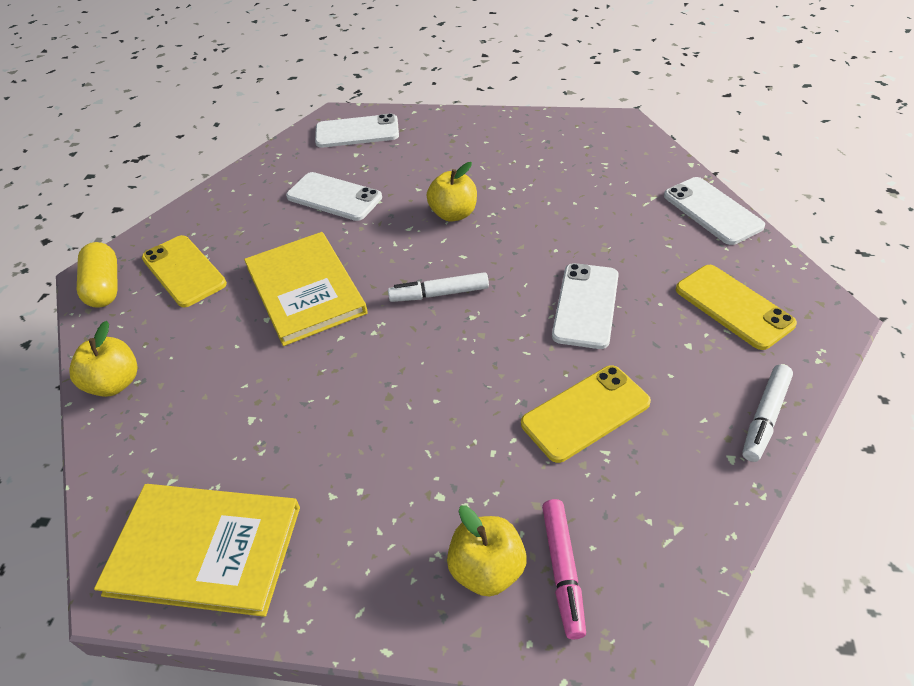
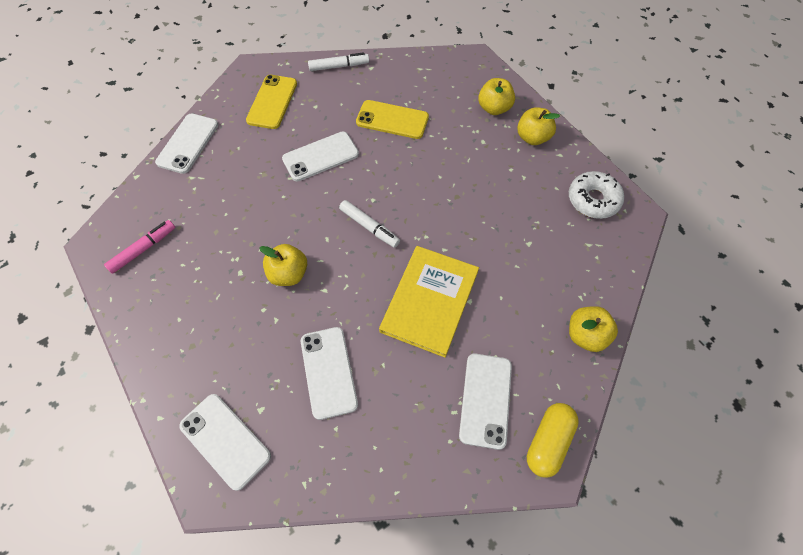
camera: 135 degrees left, 15 degrees up
yellow book [94,484,300,617] -> white donut [569,171,624,219]
yellow phone [142,235,227,307] -> white phone [459,353,512,450]
pink marker [542,499,586,639] -> pink marker moved to [104,220,175,274]
none -> yellow apple [517,107,560,145]

